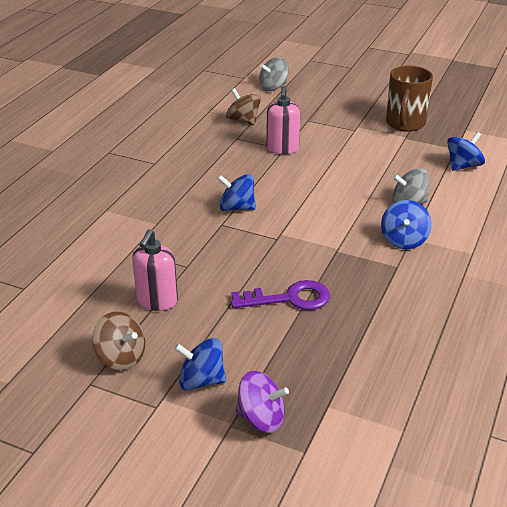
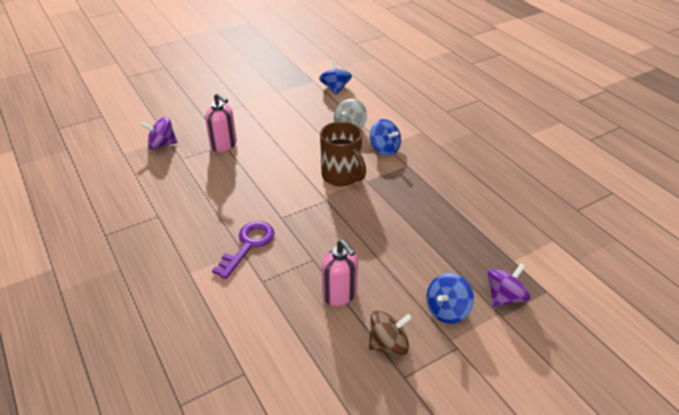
camera: 55 degrees left, 5 degrees up
blue spinning top [217,174,256,211] -> none
brown spinning top [226,88,261,125] -> purple spinning top [141,116,177,149]
purple key [231,280,330,310] -> purple key moved to [212,221,275,279]
grey spinning top [259,57,289,91] -> none
brown mug [386,66,433,132] -> brown mug moved to [320,121,366,186]

